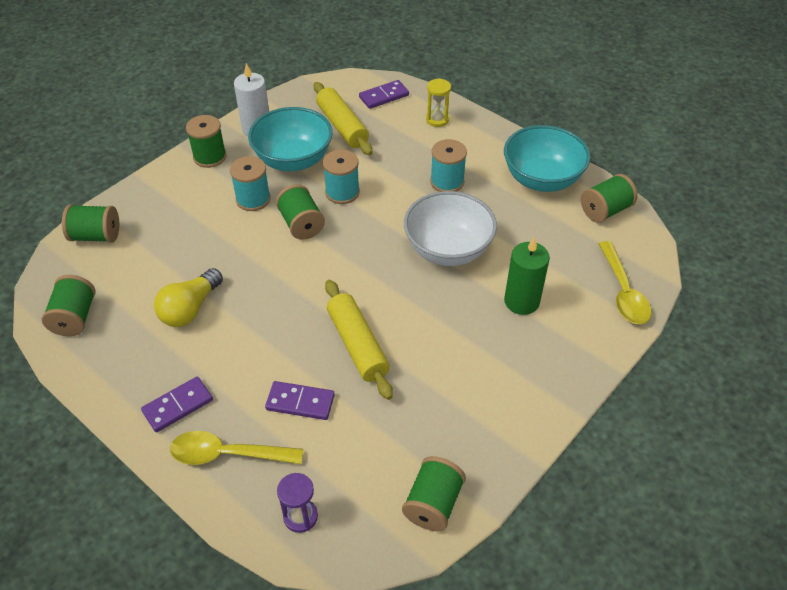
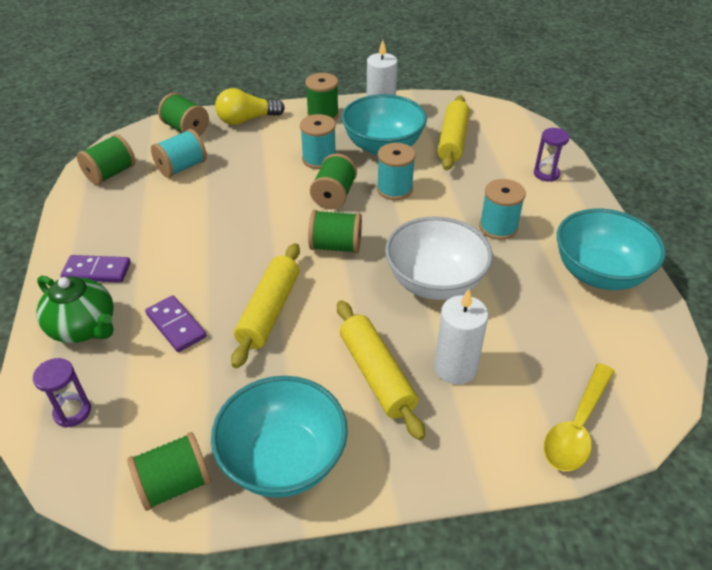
camera: 40 degrees right, 5 degrees down
yellow light bulb [154,268,223,327] -> yellow light bulb moved to [215,88,285,125]
yellow spoon [170,431,303,465] -> green teapot [37,276,114,343]
purple domino [359,80,409,109] -> none
yellow hourglass [426,78,451,127] -> purple hourglass [534,128,570,182]
green candle [504,237,550,315] -> white candle [434,289,488,385]
green spool [581,174,637,223] -> green spool moved to [308,210,362,253]
none -> turquoise spool [151,129,207,178]
none -> turquoise bowl [211,376,348,498]
none -> yellow rolling pin [337,300,425,440]

